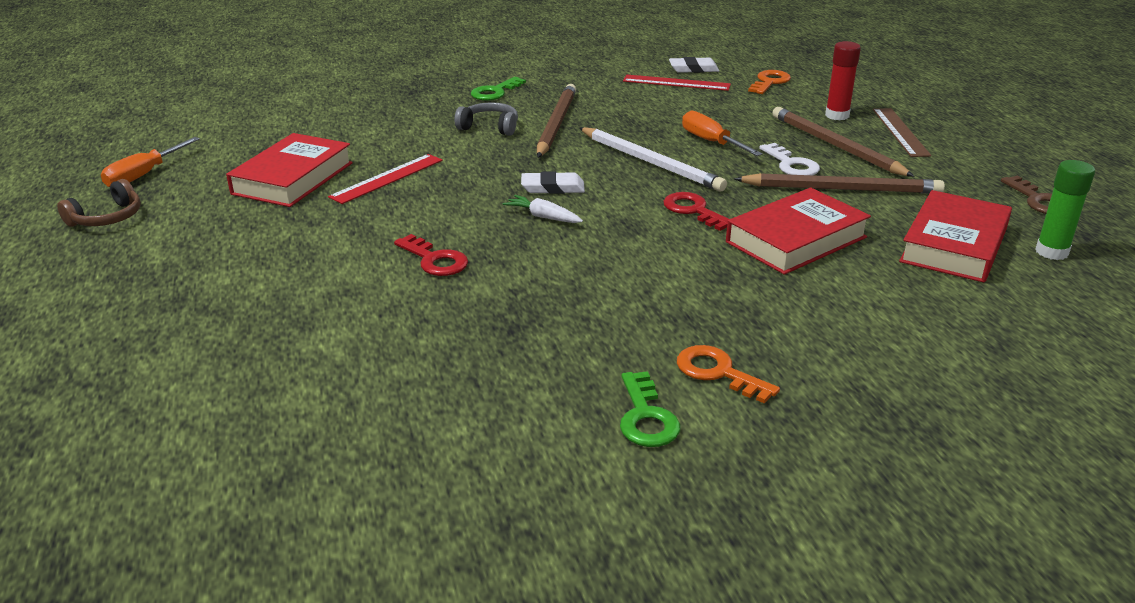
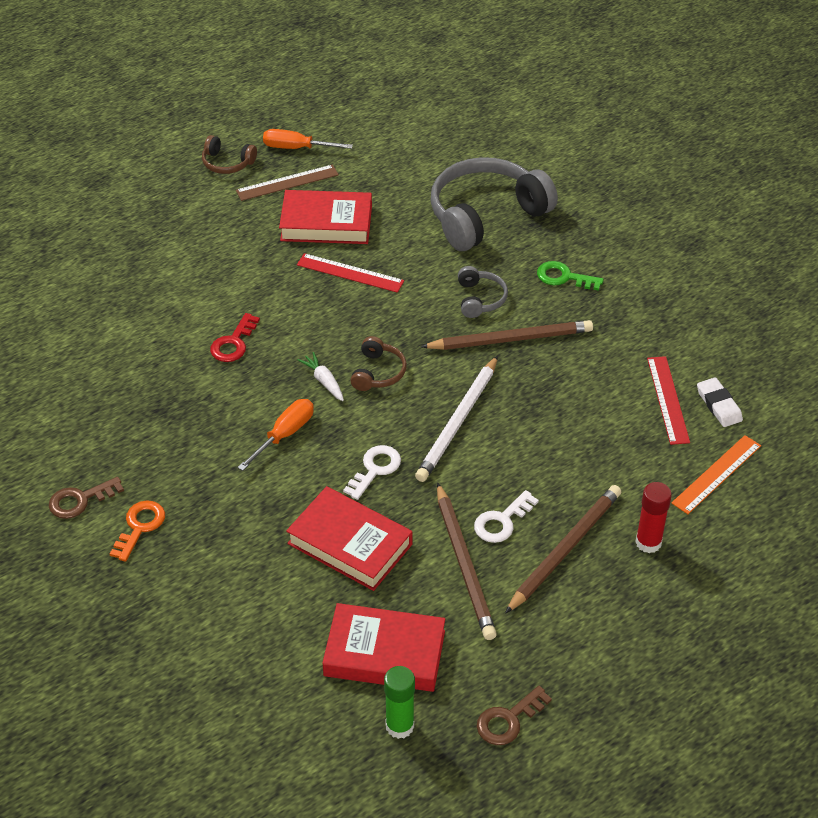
camera: 70 degrees right, 15 degrees up
white carrot [503,195,583,223] -> white carrot turned 45 degrees counterclockwise [298,352,344,401]
white eraser [521,171,585,194] -> brown headphones [350,336,407,391]
green key [620,371,681,447] -> brown key [49,477,124,519]
red key [663,192,729,231] -> white key [343,445,401,500]
orange screwdriver [682,110,763,156] -> orange screwdriver moved to [237,399,314,471]
orange key [748,70,791,94] -> orange ruler [672,435,761,514]
brown ruler [873,108,931,157] -> brown ruler moved to [236,164,339,201]
none -> grey headphones [431,157,558,251]

